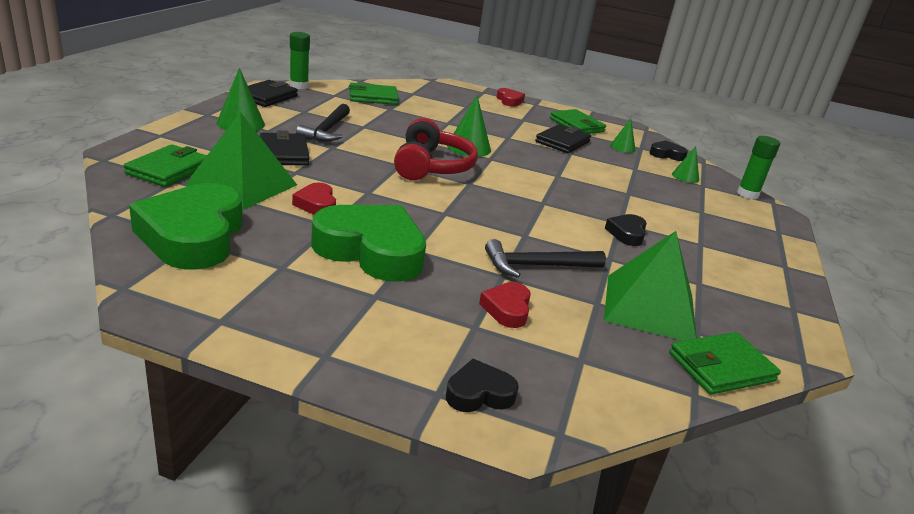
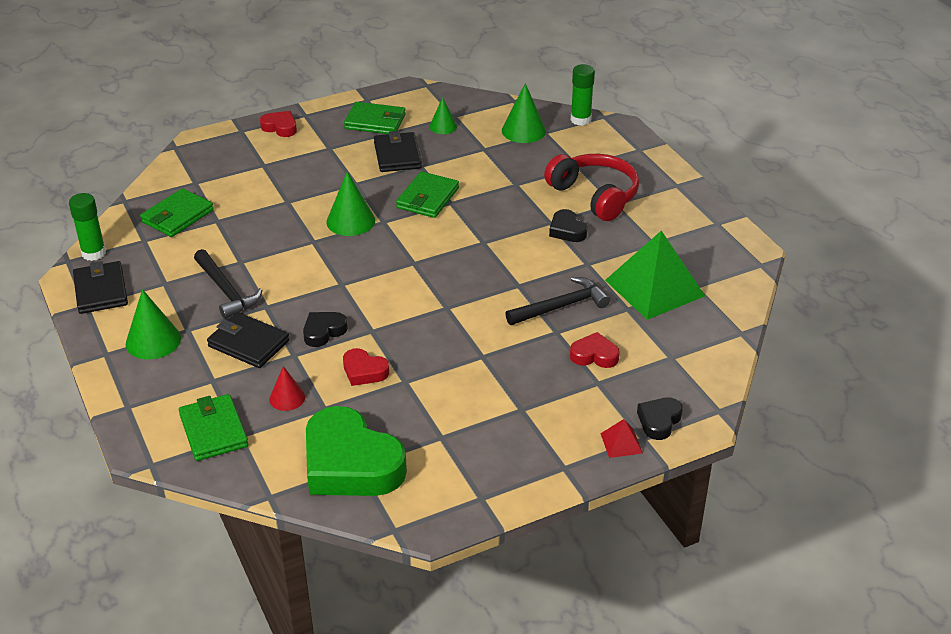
camera: 40 degrees left, 10 degrees up
green pyramid [185,112,297,210] -> red cone [269,366,305,411]
green heart [311,205,426,282] -> none
red headphones [394,118,478,180] -> red headphones moved to [544,154,639,221]
red heart [479,282,531,328] -> red heart turned 135 degrees clockwise [570,332,620,368]
black hammer [485,239,606,278] -> black hammer turned 150 degrees counterclockwise [505,277,610,325]
black heart [650,140,688,161] -> black heart moved to [303,312,348,347]
green wallet [669,332,781,395] -> green wallet moved to [396,171,459,218]
green cone [672,146,699,183] -> green cone [502,83,546,143], size x1.60
none -> red pyramid [600,419,643,458]

